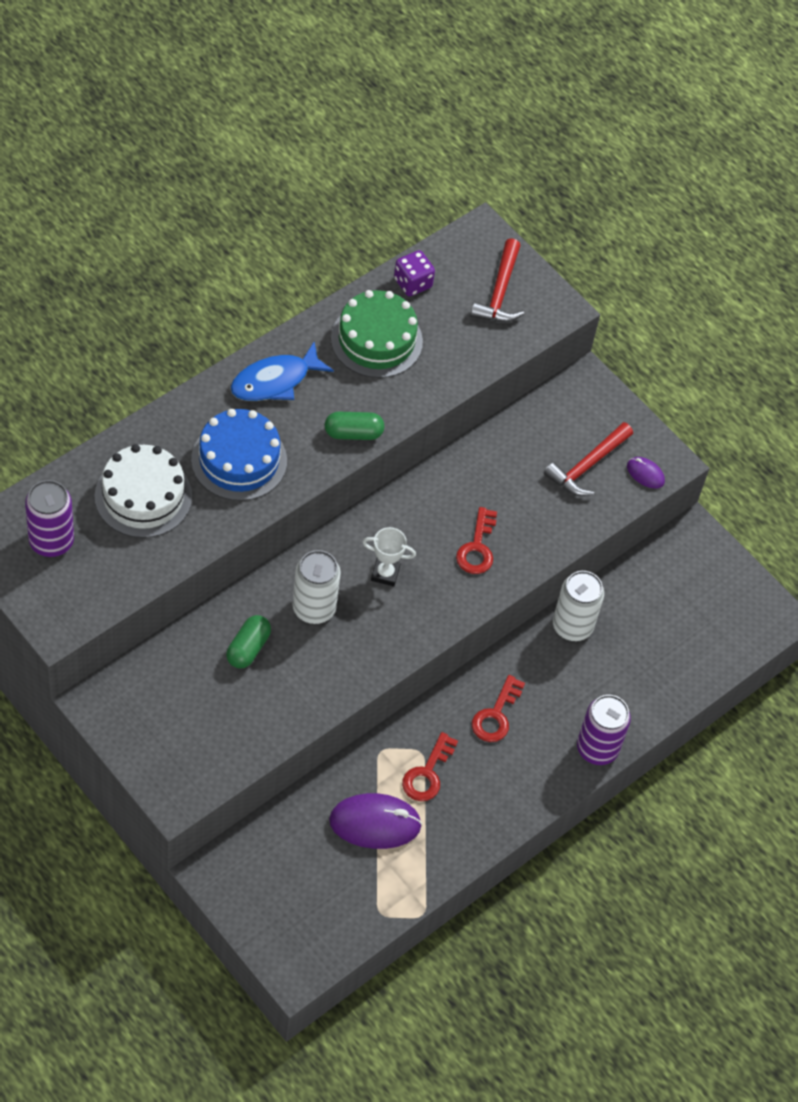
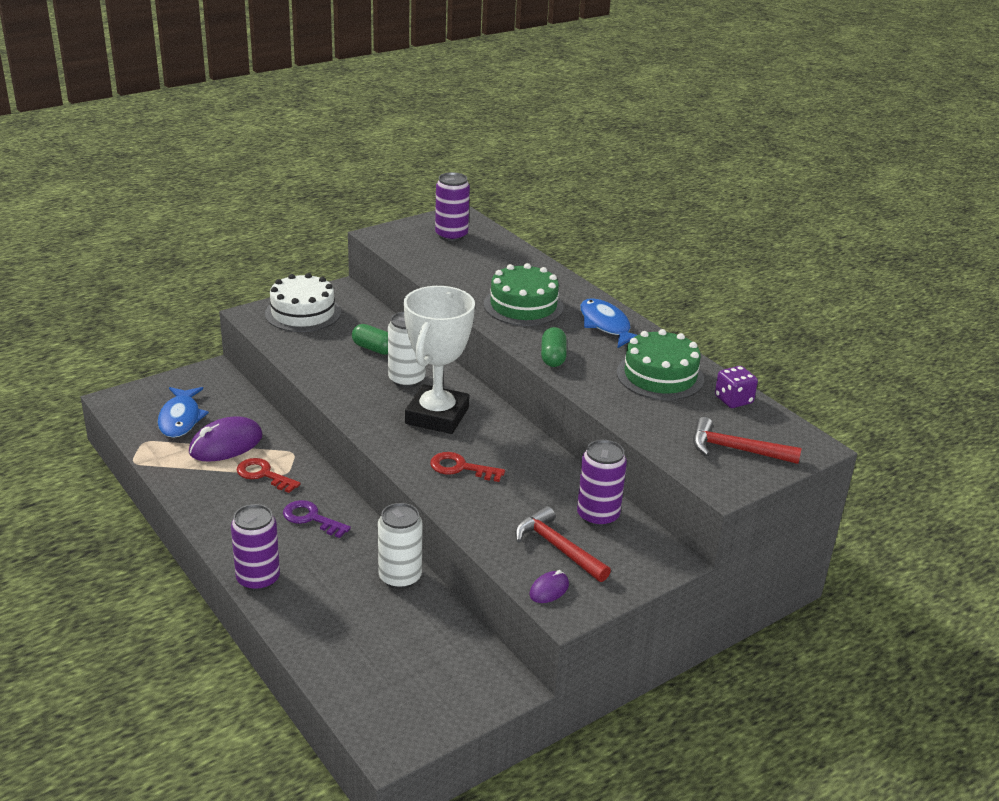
camera: 100 degrees right, 25 degrees down
white cake [94,444,192,538] -> white cake moved to [265,273,341,332]
blue cake [191,409,287,501] -> green cake [484,263,564,326]
purple mouse [329,793,422,849] -> purple mouse turned 45 degrees clockwise [189,416,263,462]
white trophy [363,527,416,586] -> white trophy [404,286,475,434], size x2.31
red key [472,675,525,742] -> purple key [283,500,351,538]
none -> blue fish [158,387,209,438]
none -> purple can [577,440,627,527]

